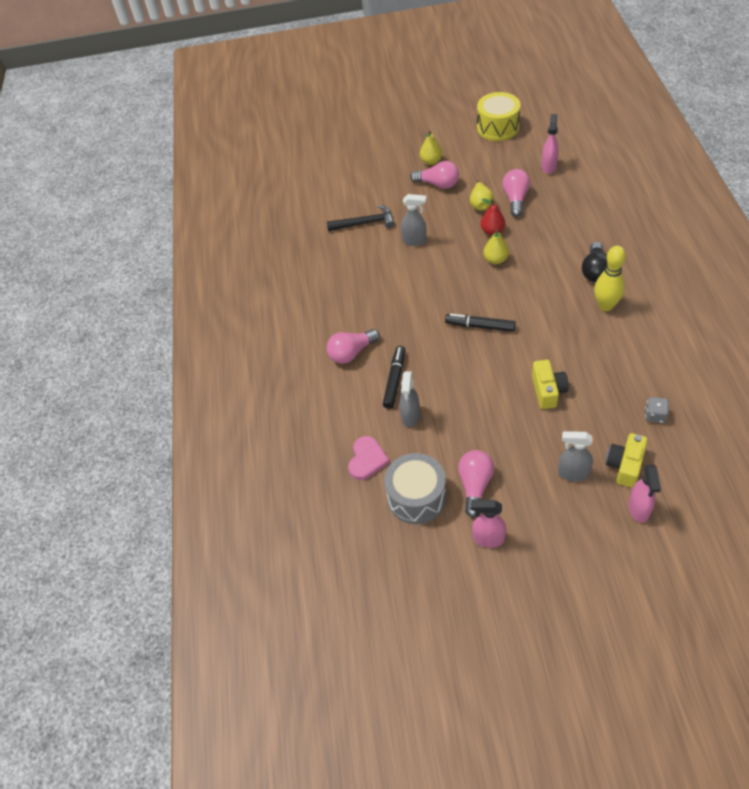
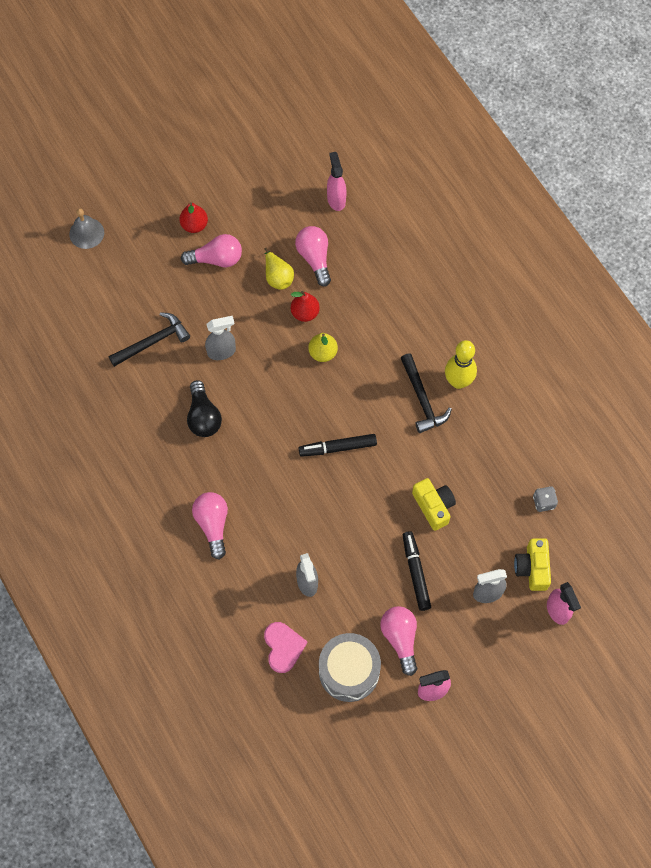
camera: 30 degrees left, 15 degrees up
pink light bulb [326,329,380,364] -> pink light bulb turned 135 degrees clockwise [192,492,228,560]
black marker [383,346,405,409] -> black marker moved to [403,531,431,611]
yellow pear [420,130,442,165] -> red pear [179,202,208,233]
yellow drum [477,92,521,141] -> none
black light bulb [582,242,607,282] -> black light bulb moved to [187,380,222,437]
none -> grey bell [69,208,104,249]
none -> black hammer [401,353,452,433]

